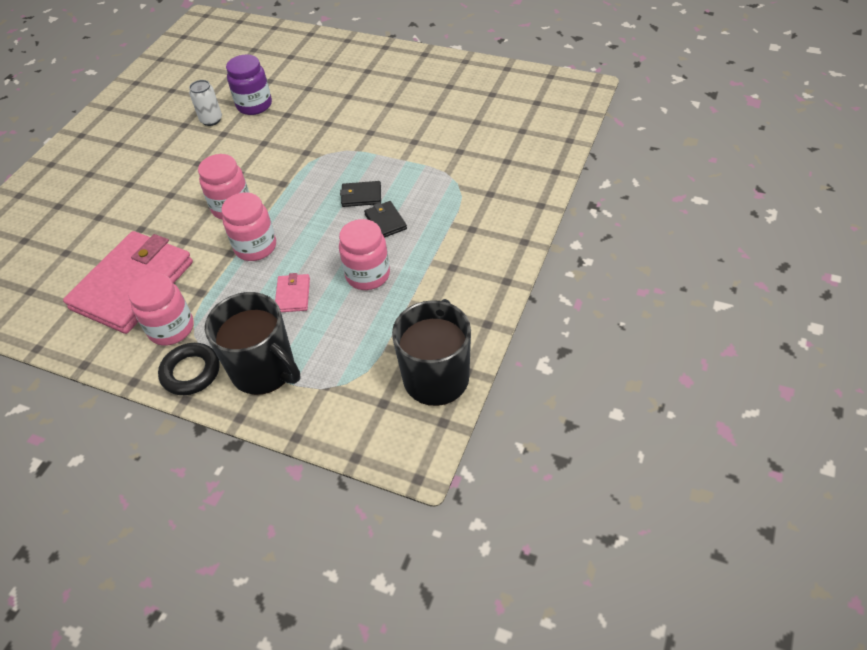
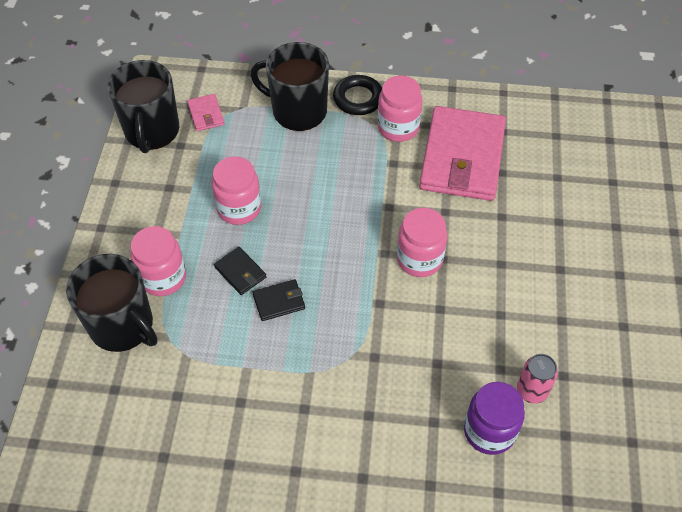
camera: 160 degrees right, 5 degrees up
white can [189,80,222,126] -> pink can [517,354,558,404]
pink jar [221,192,276,261] -> pink jar moved to [130,226,186,296]
pink wallet [275,273,310,312] -> pink wallet moved to [187,94,225,131]
none -> black mug [66,254,158,352]

